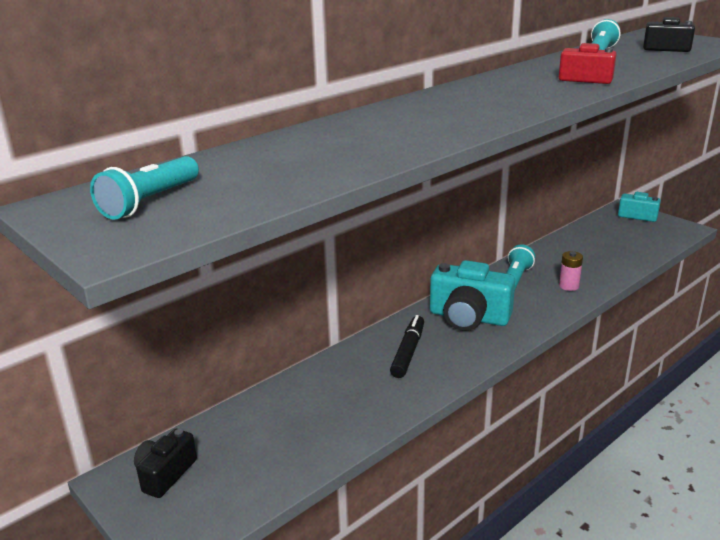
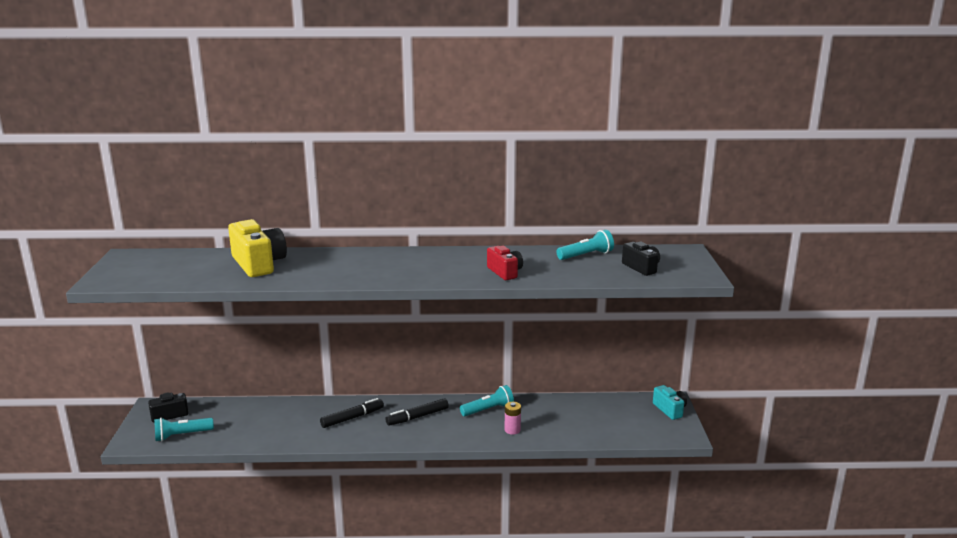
camera: 40 degrees right, 5 degrees down
turquoise flashlight [90,156,199,220] -> turquoise flashlight moved to [154,418,214,441]
turquoise camera [430,260,515,331] -> black marker [386,398,449,426]
none -> yellow camera [228,219,287,277]

